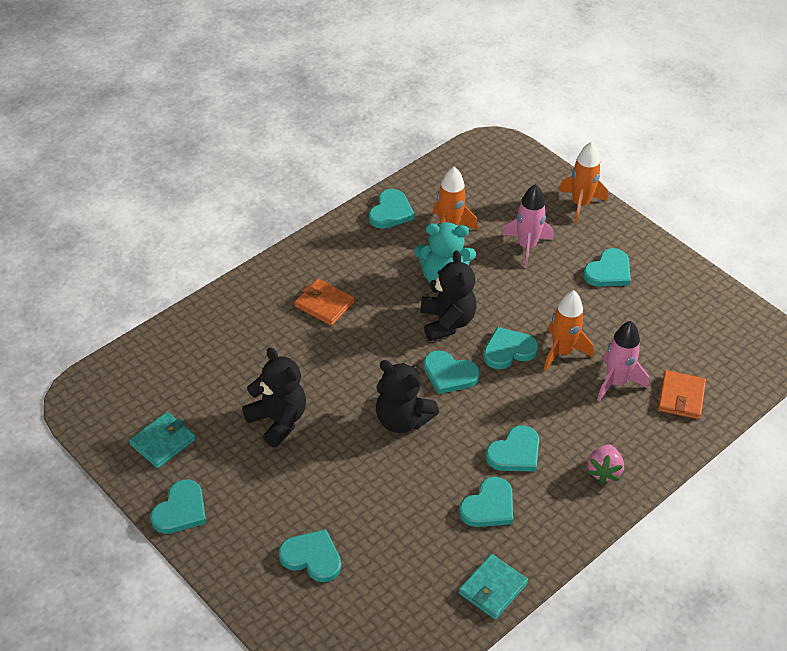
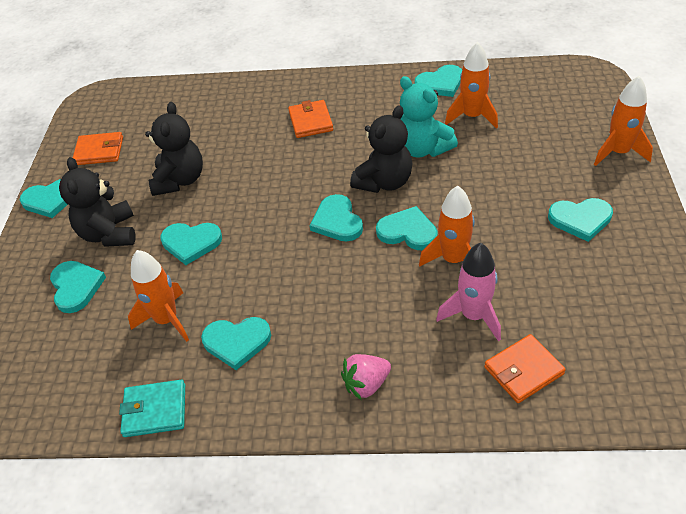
camera: 50 degrees right, 0 degrees up
turquoise wallet [129,412,196,468] -> orange wallet [73,132,123,165]
black teddy bear [376,360,439,433] -> black teddy bear moved to [59,157,135,247]
turquoise heart [485,425,539,472] -> turquoise heart moved to [161,223,222,265]
pink rocket [502,184,553,268] -> none
none -> orange rocket [128,250,189,342]

